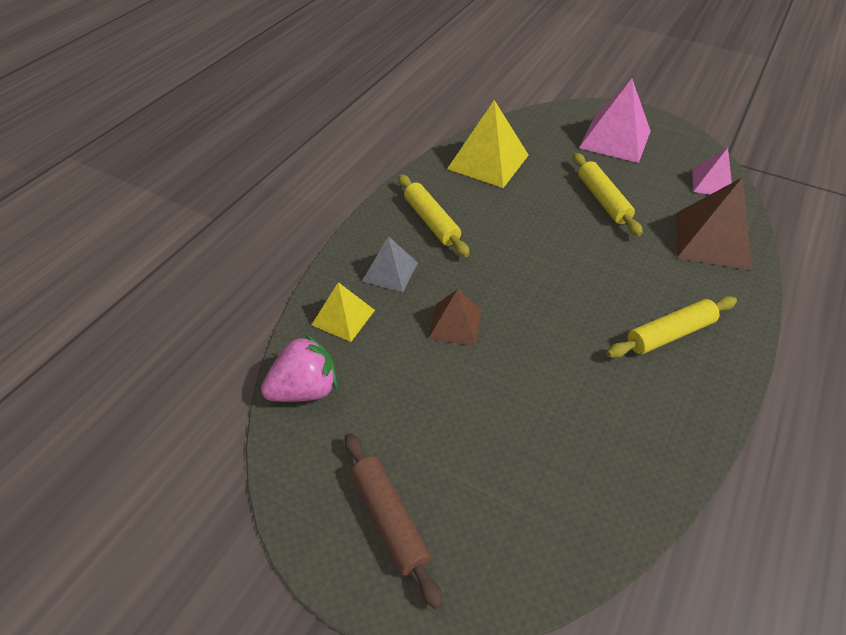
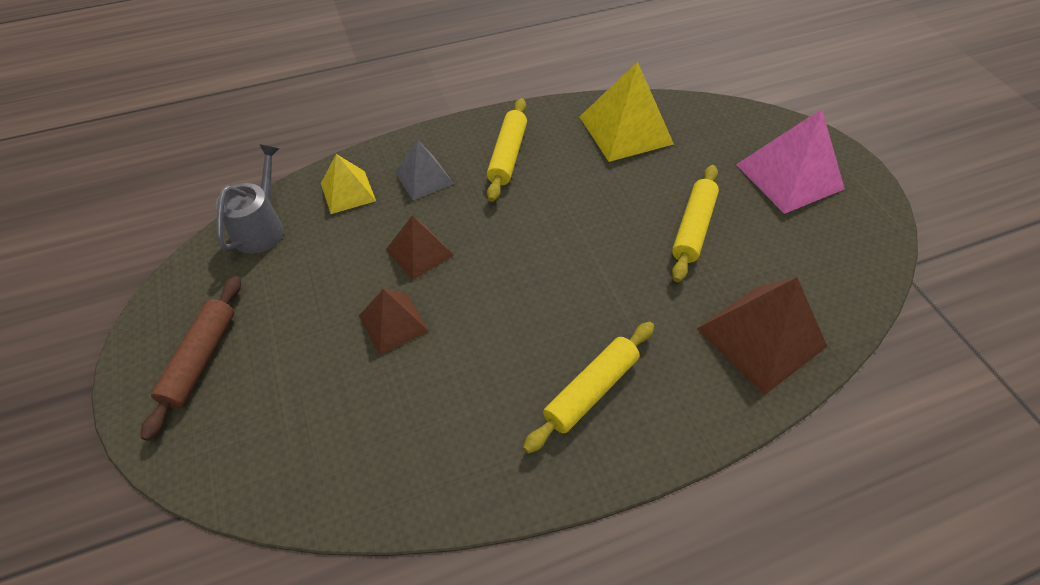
camera: 40 degrees right, 5 degrees up
pink strawberry [261,334,337,402] -> grey watering can [216,144,284,254]
yellow rolling pin [606,296,737,358] -> yellow rolling pin turned 60 degrees counterclockwise [523,322,654,454]
pink pyramid [692,148,732,194] -> none
none -> brown pyramid [359,289,429,355]

